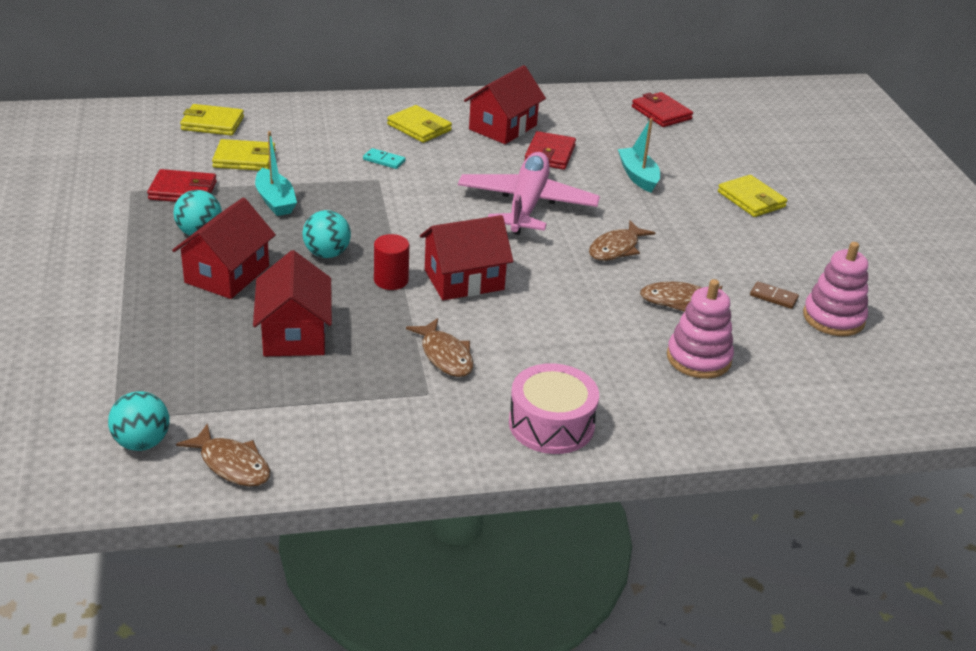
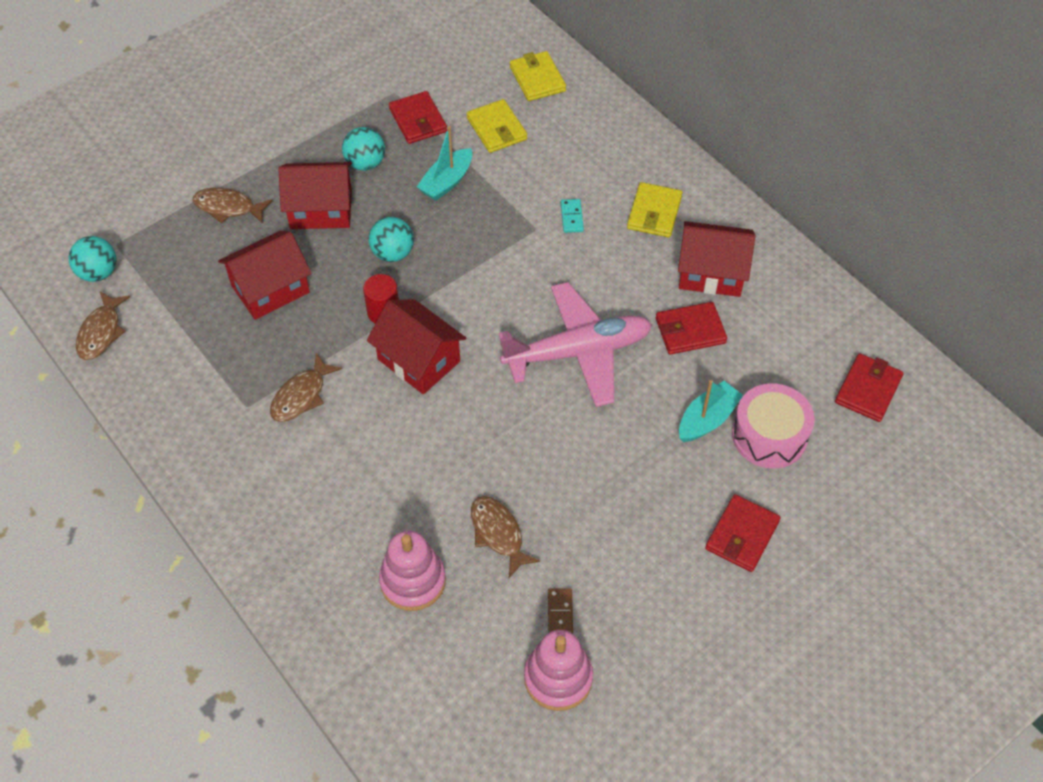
camera: 65 degrees right, 20 degrees up
pink drum [509,363,599,454] -> pink drum moved to [732,384,815,468]
brown fish [589,221,655,261] -> brown fish moved to [192,188,273,224]
yellow wallet [718,175,787,217] -> red wallet [705,494,781,572]

